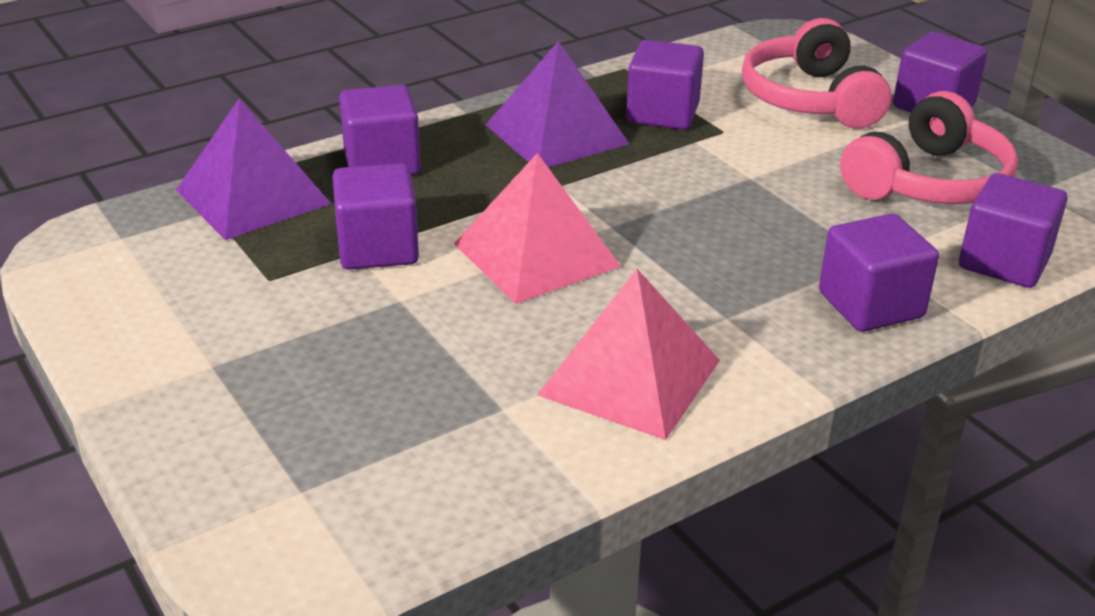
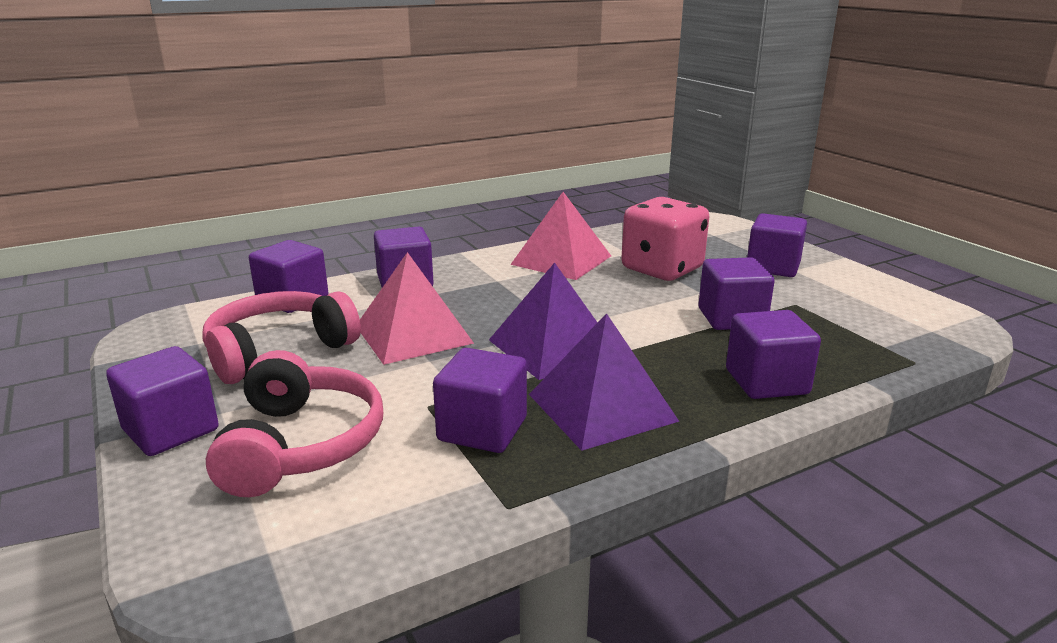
camera: 175 degrees left, 10 degrees down
purple pyramid [176,98,331,240] -> purple pyramid moved to [489,262,598,380]
pink pyramid [454,153,621,304] -> pink pyramid moved to [360,252,474,365]
none -> pink dice [621,197,709,281]
none -> purple cube [747,213,807,277]

